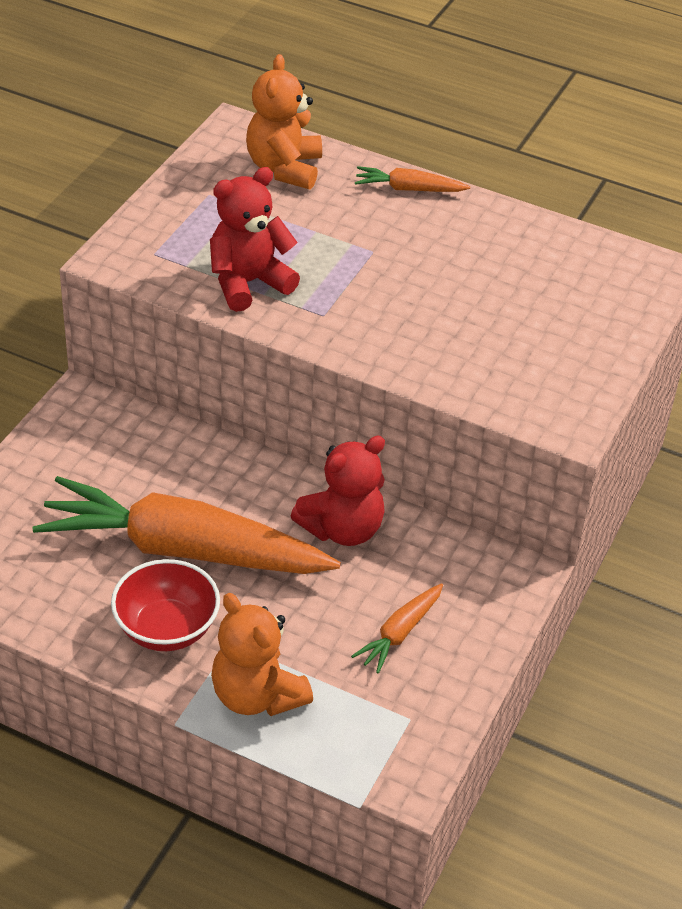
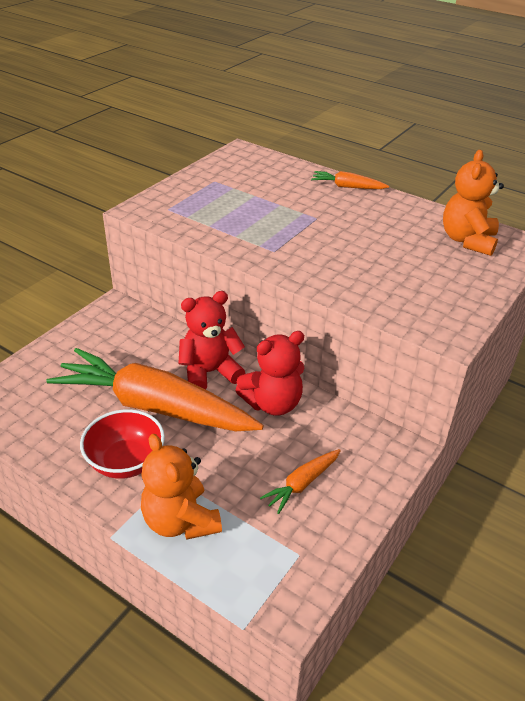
camera: 10 degrees right, 5 degrees down
red teddy bear [210,167,300,312] -> red teddy bear moved to [178,291,245,390]
orange teddy bear [246,54,322,189] -> orange teddy bear moved to [443,150,504,256]

